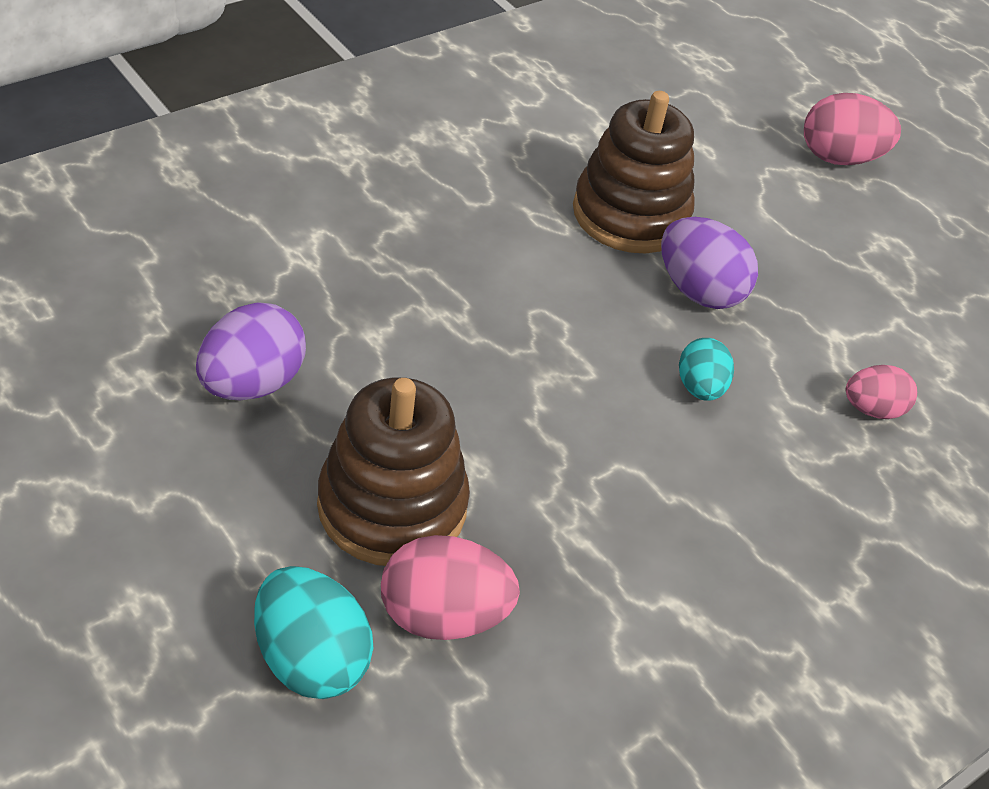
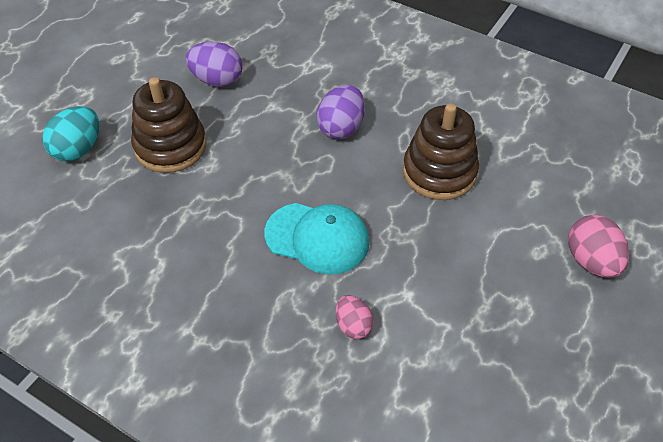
camera: 75 degrees right, 5 degrees up
pink egg [381,535,520,640] -> none
purple egg [661,217,758,309] -> purple egg moved to [317,85,365,139]
turquoise egg [679,338,734,401] -> turquoise cap [264,203,370,274]

